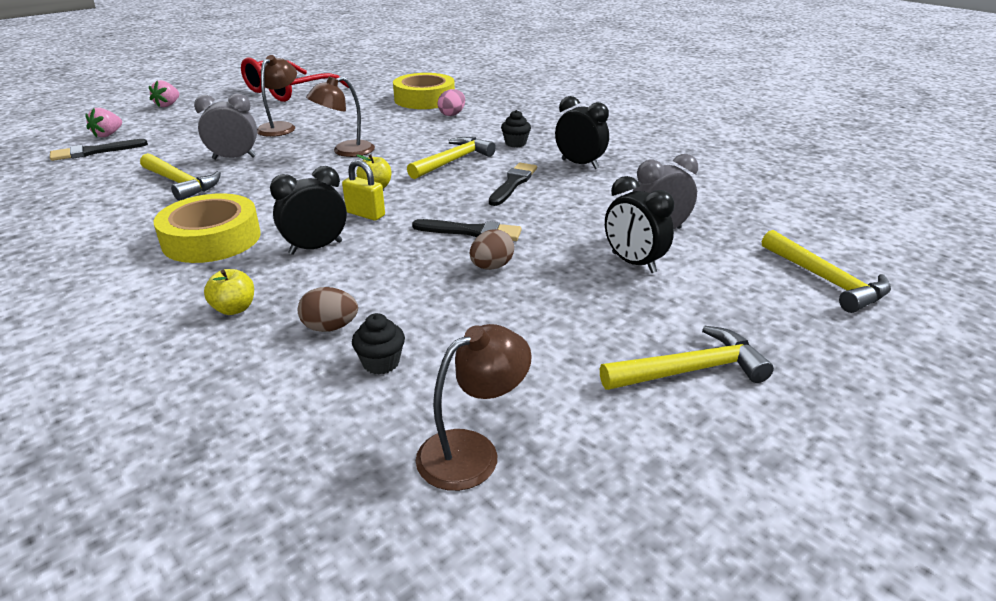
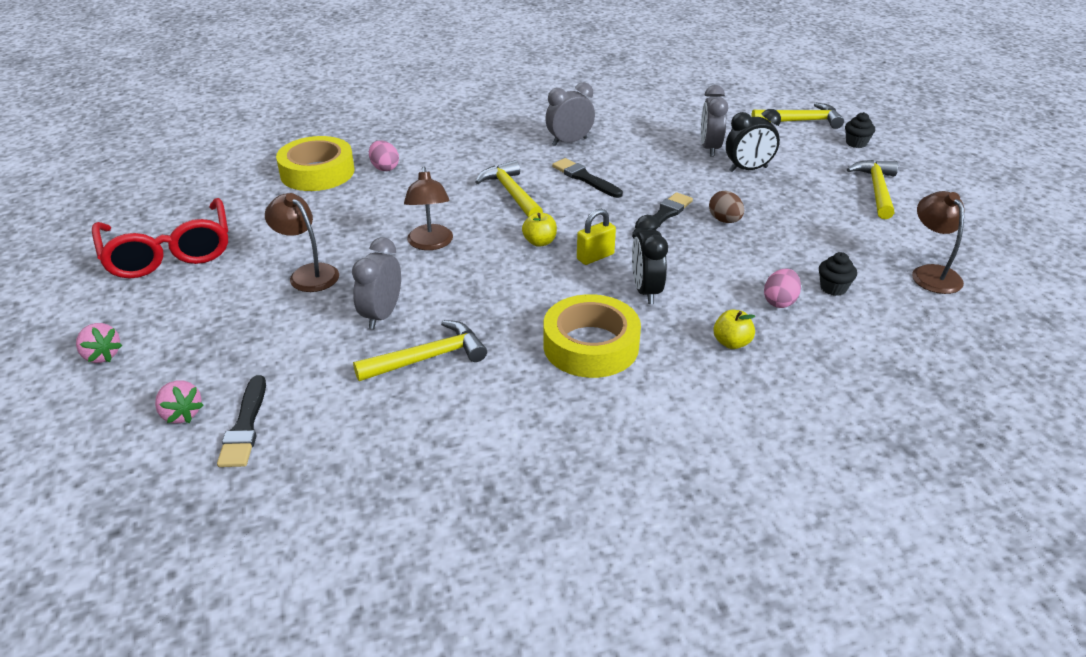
camera: 65 degrees left, 5 degrees up
brown egg [298,287,358,332] -> pink egg [764,268,801,308]
black cupcake [501,110,531,148] -> black cupcake moved to [845,112,875,148]
black clock [555,96,609,169] -> grey clock [545,82,595,146]

